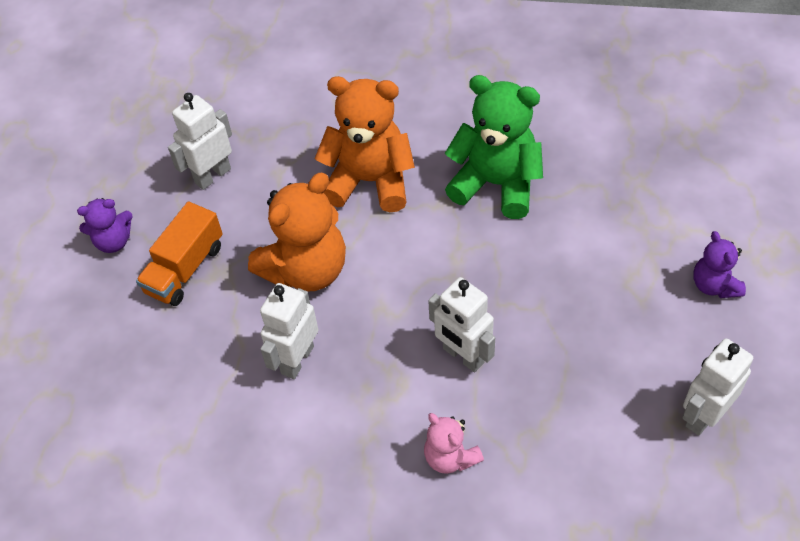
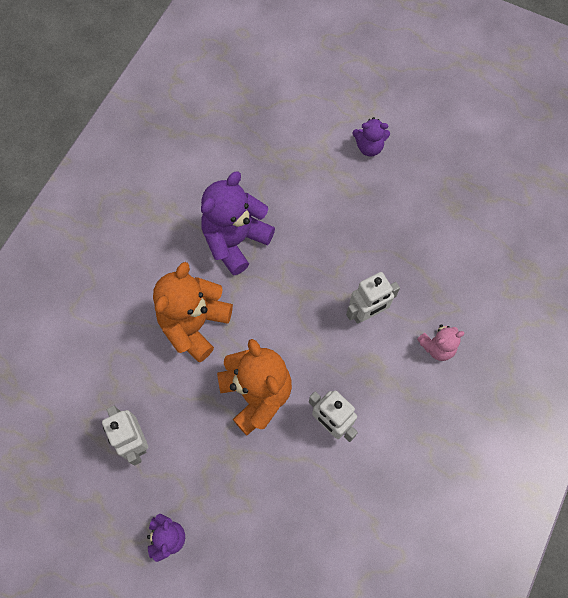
camera: 75 degrees left, 15 degrees up
orange truck [136,202,223,306] -> none
green teddy bear [445,75,543,219] -> purple teddy bear [201,171,275,275]
white robot [682,338,753,436] -> none

